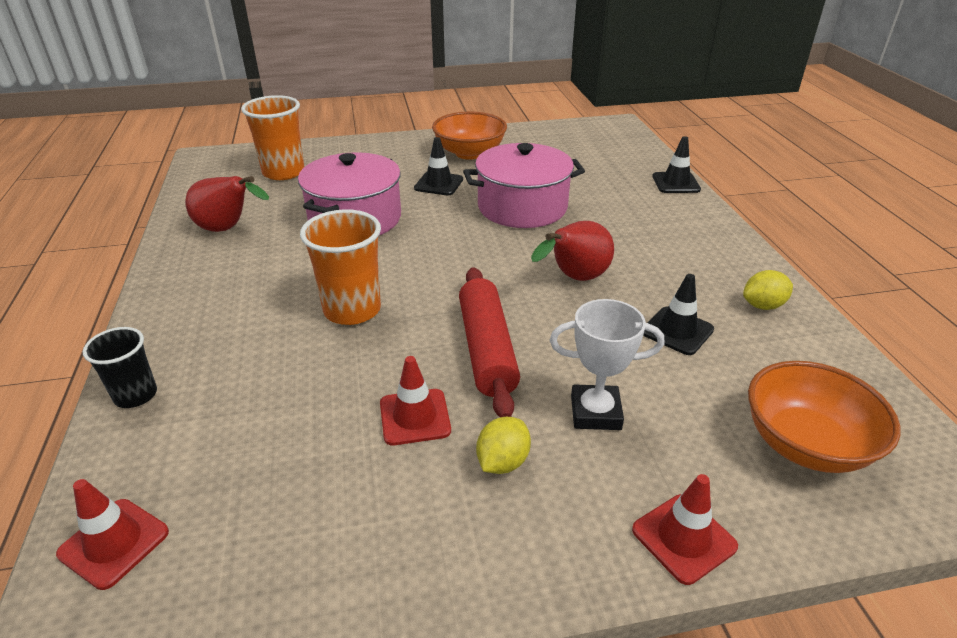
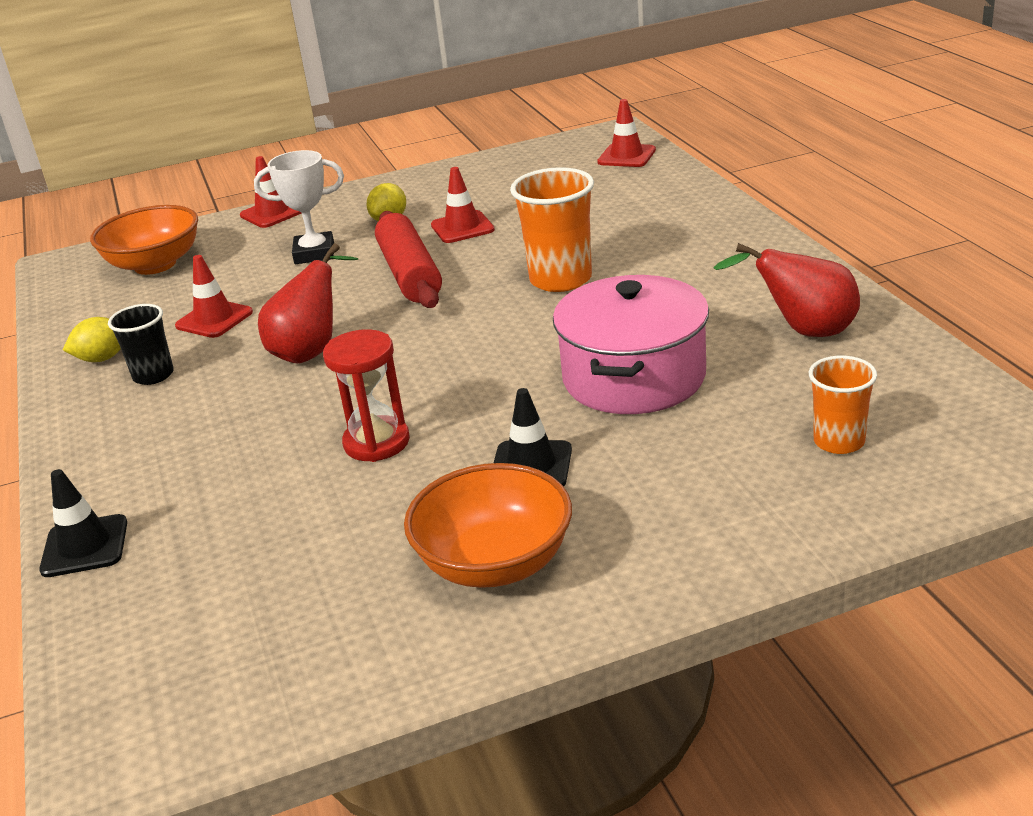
camera: 175 degrees right, 5 degrees down
black cup [83,327,157,408] -> black cup moved to [108,304,174,385]
orange cup [241,95,304,180] -> orange cup [809,356,877,454], size x0.62
pink pot [463,143,585,228] -> red hourglass [323,329,410,462]
black traffic cone [643,274,714,355] -> red traffic cone [175,255,253,338]

